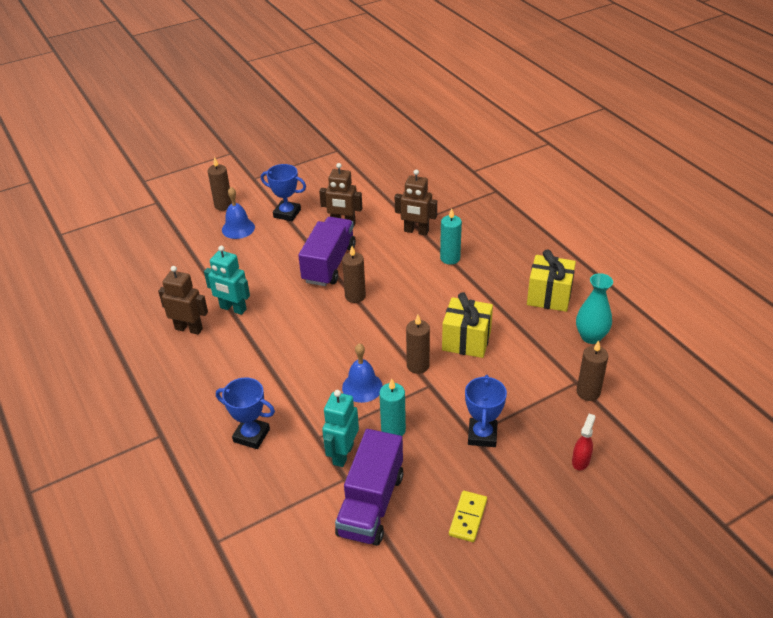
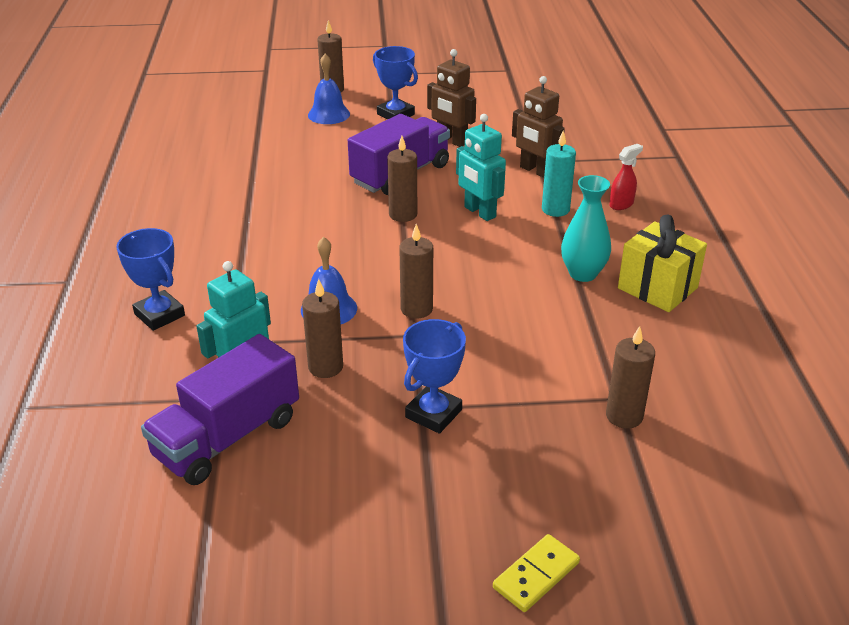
camera: 25 degrees right, 5 degrees down
brown robot [158,266,208,335] -> none
turquoise robot [204,246,250,315] -> turquoise robot moved to [456,114,506,221]
turquoise candle [379,379,406,436] -> brown candle [302,279,343,378]
yellow gift [442,292,493,358] -> none
yellow domino [449,491,487,542] -> yellow domino moved to [493,534,580,612]
red spray bottle [572,414,595,471] -> red spray bottle moved to [609,144,643,210]
turquoise vase [576,273,613,344] -> turquoise vase moved to [561,175,611,282]

